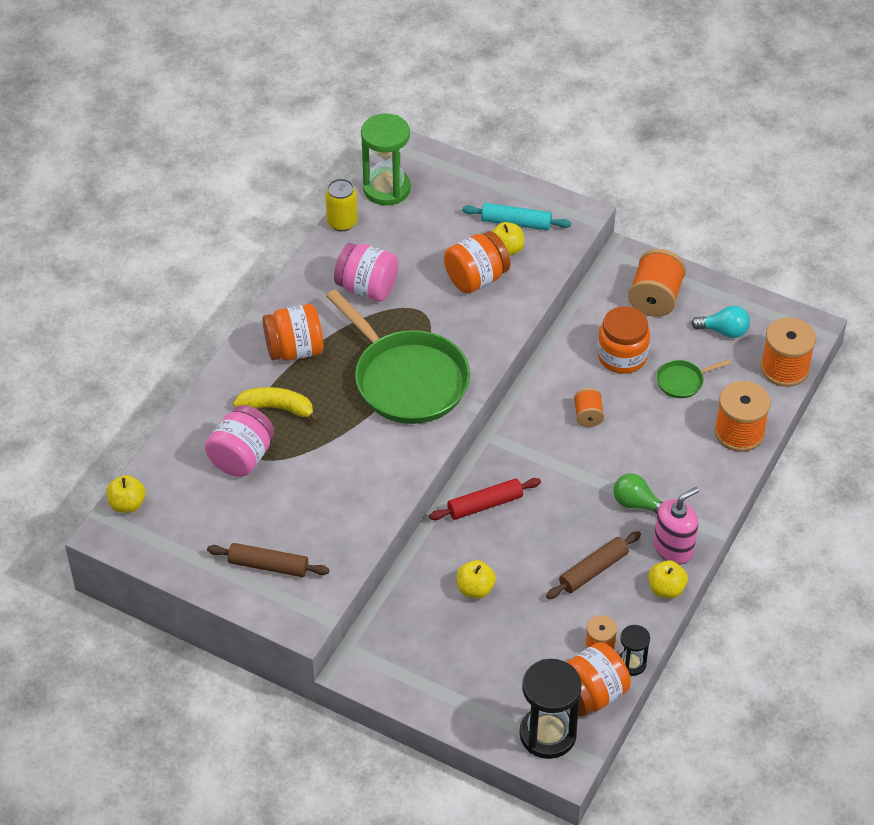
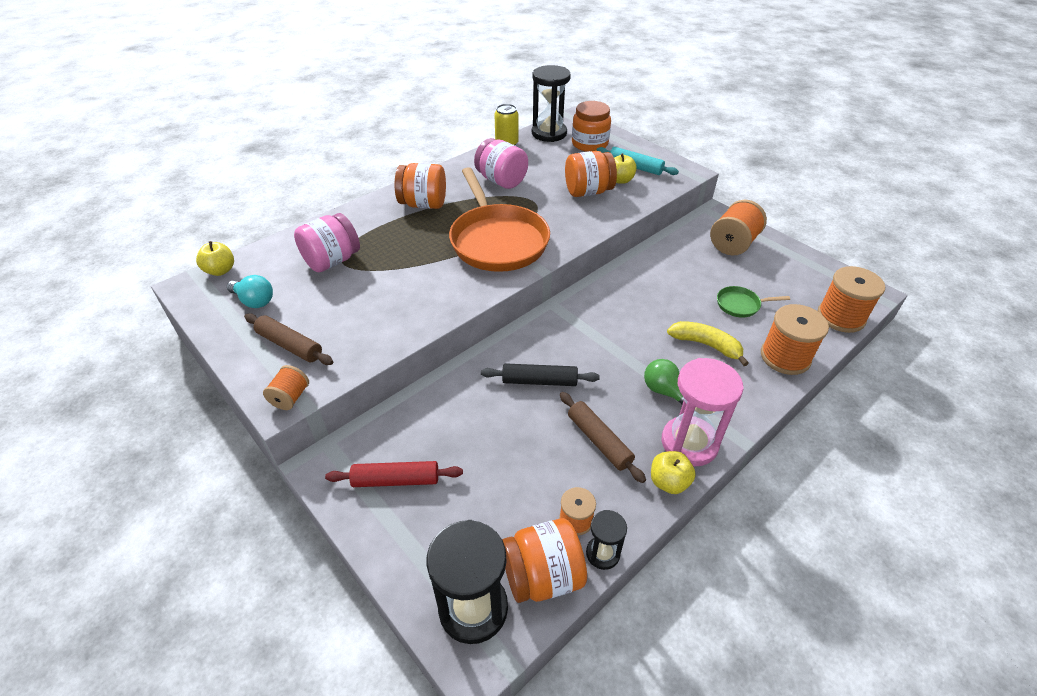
camera: 20 degrees right, 5 degrees down
yellow banana [233,387,319,423] -> yellow banana moved to [667,321,749,366]
green pan [326,289,470,424] -> orange pan [449,167,550,272]
green hourglass [361,113,411,206] -> black hourglass [532,65,571,142]
red rolling pin [429,478,541,520] -> red rolling pin moved to [325,461,463,487]
yellow apple [457,560,496,598] -> none
brown rolling pin [546,531,641,599] -> brown rolling pin turned 75 degrees clockwise [560,392,646,483]
orange spool [574,388,604,427] -> orange spool moved to [263,365,309,410]
orange jar [597,306,650,374] -> orange jar moved to [572,101,611,152]
pink soap dispenser [653,487,699,564] -> pink hourglass [662,358,744,466]
turquoise light bulb [691,306,750,338] -> turquoise light bulb moved to [227,275,273,308]
none -> black rolling pin [481,363,600,386]

